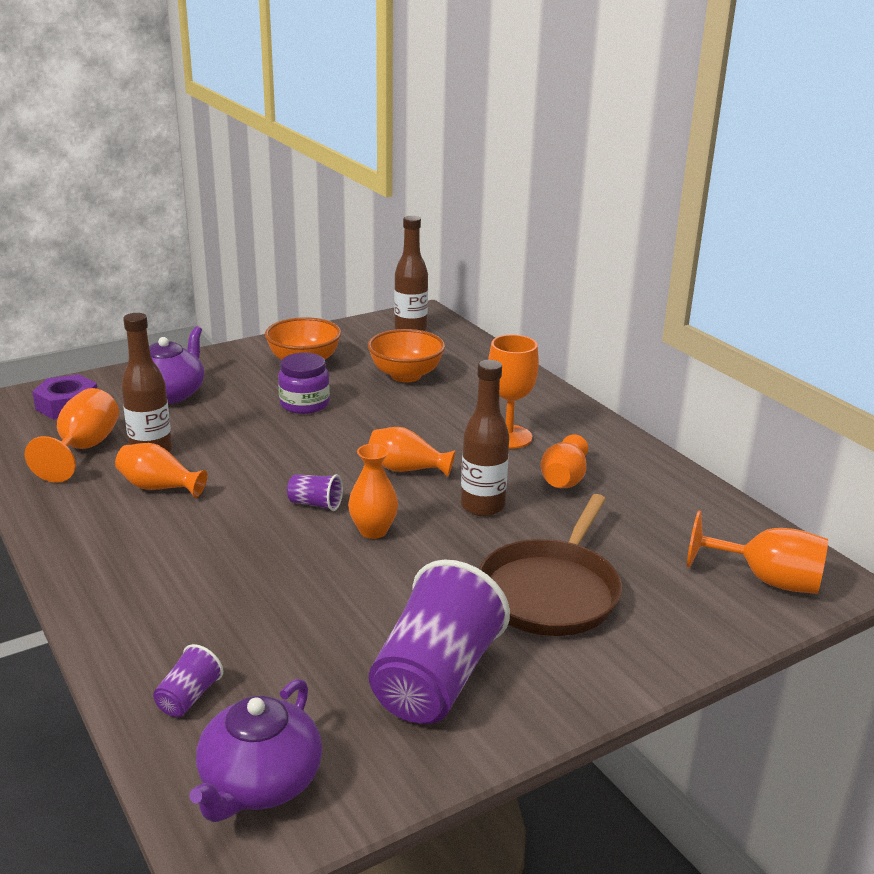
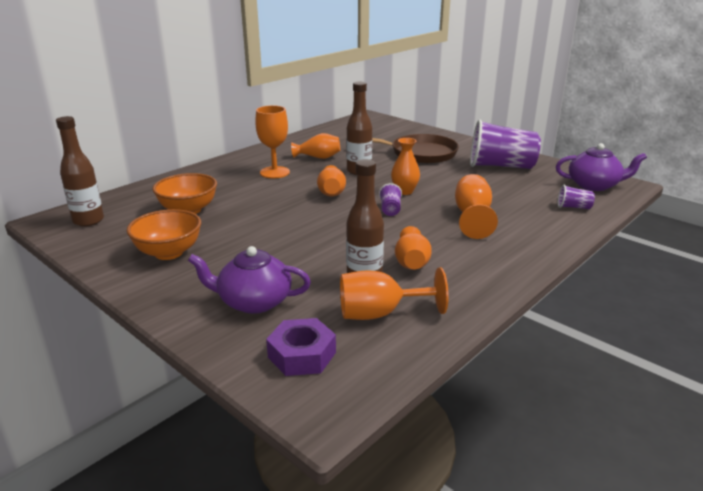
camera: 105 degrees left, 0 degrees up
purple jar [278,353,330,414] -> none
orange goblet [687,511,828,594] -> orange goblet moved to [455,174,498,239]

